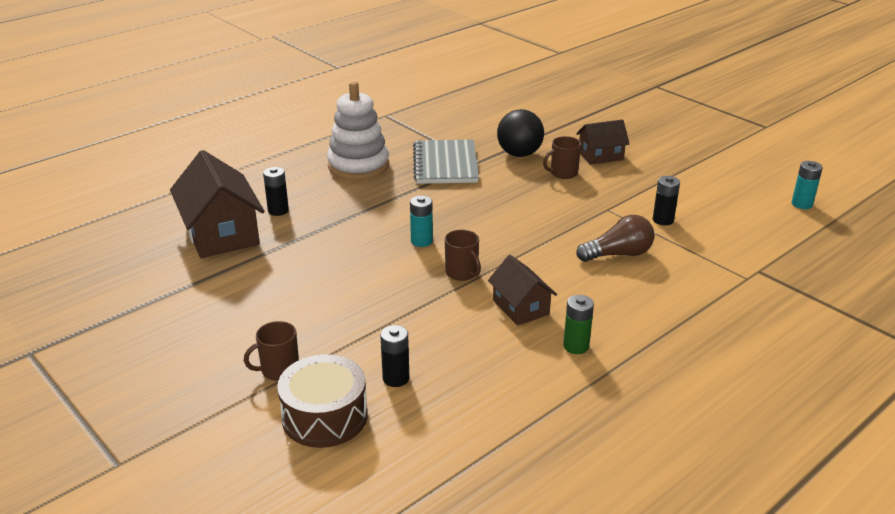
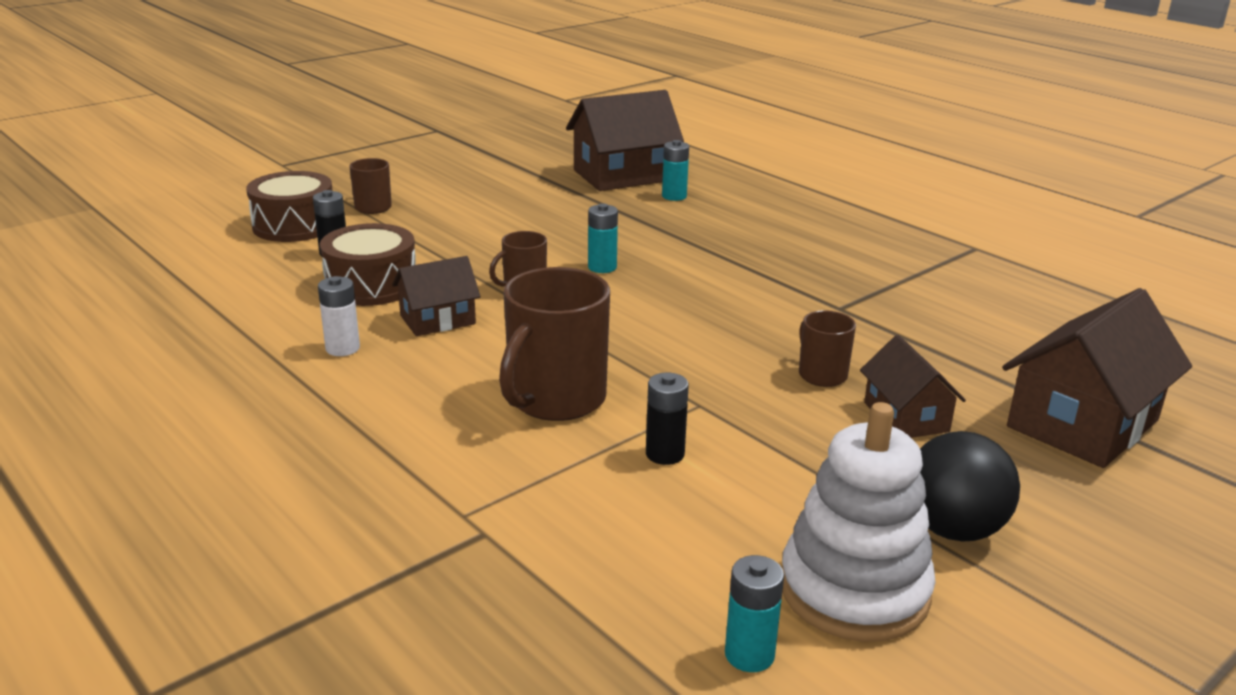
camera: 90 degrees right, 5 degrees down
black battery [263,167,289,216] -> turquoise battery [662,140,689,201]
white stacking toy [327,81,389,180] -> white stacking toy moved to [782,402,936,642]
grey notebook [413,140,479,184] -> none
black ball [497,109,544,157] -> black ball moved to [920,431,1020,542]
green battery [563,295,594,354] -> white battery [318,276,360,356]
brown light bulb [576,215,654,262] -> brown mug [499,267,610,421]
none -> brown drum [320,223,416,306]
none -> brown house [1002,288,1192,468]

